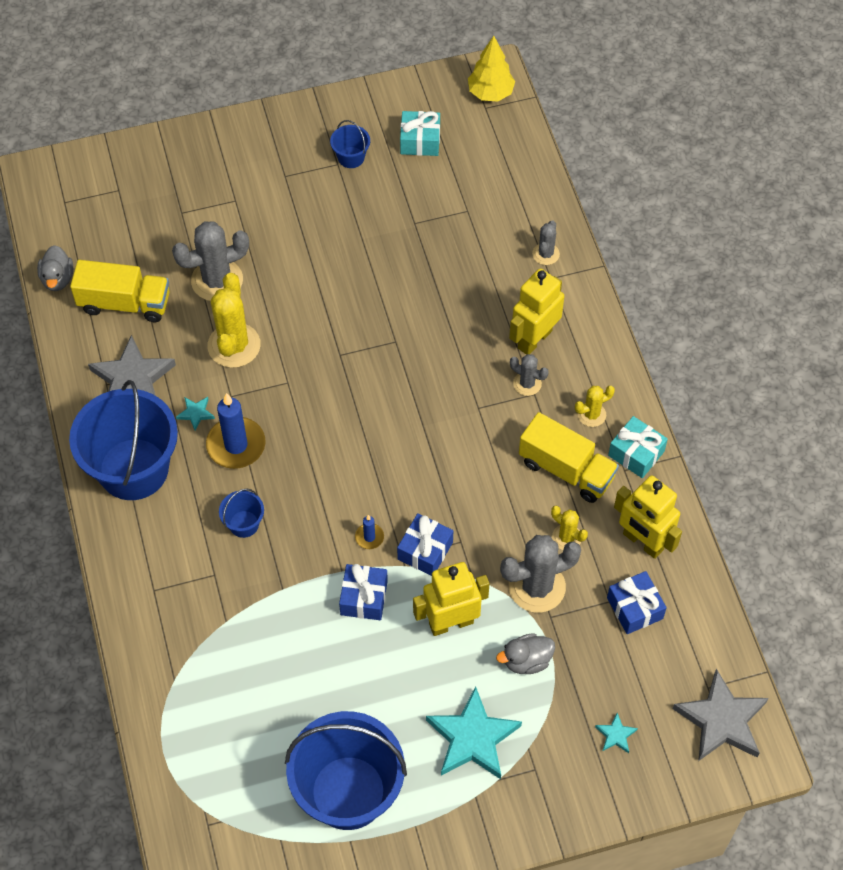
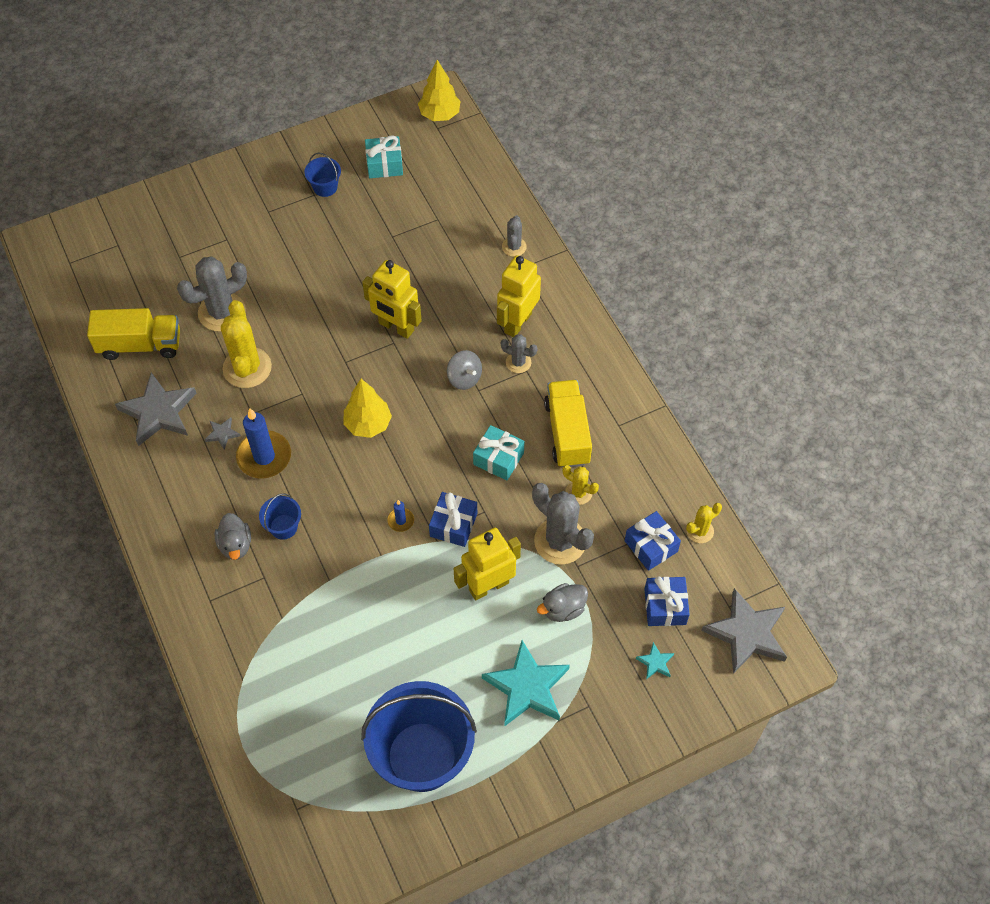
camera: 10 degrees left, 0 degrees up
grey duck [37,245,73,291] -> grey duck moved to [215,513,251,560]
blue bucket [69,380,178,500] -> none
turquoise star [176,397,215,431] -> grey star [204,417,241,450]
blue gift [339,564,388,620] -> blue gift moved to [644,576,690,626]
grey cactus [500,535,581,613] -> grey cactus turned 75 degrees clockwise [532,483,594,565]
yellow truck [519,412,619,503] -> yellow truck turned 120 degrees counterclockwise [544,380,592,467]
yellow cactus [575,386,615,427] -> yellow cactus moved to [686,503,722,543]
turquoise gift [608,416,668,478] -> turquoise gift moved to [473,425,524,481]
yellow robot [614,475,682,559] -> yellow robot moved to [362,260,422,339]
none -> yellow tree [343,379,392,438]
none -> grey spinning top [447,350,482,390]

